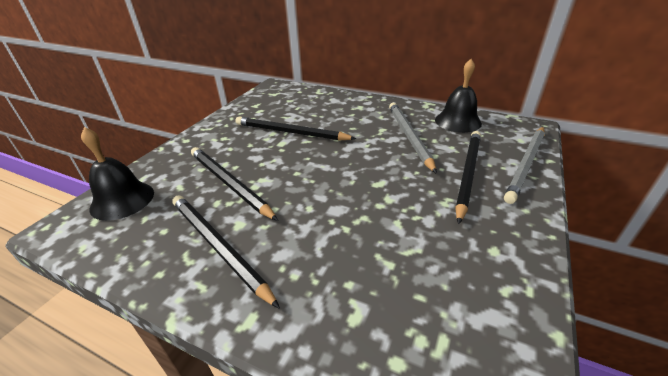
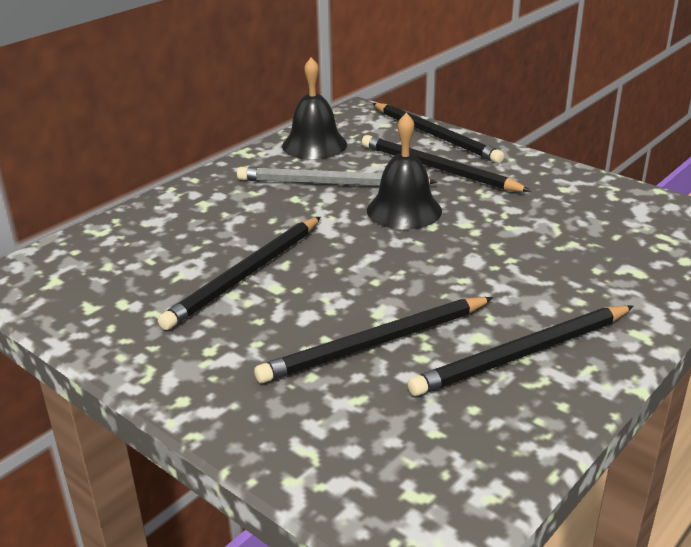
camera: 75 degrees left, 5 degrees down
black bell [81,127,154,221] -> black bell moved to [367,113,442,229]
grey pencil [504,127,545,204] -> black pencil [372,103,504,163]

